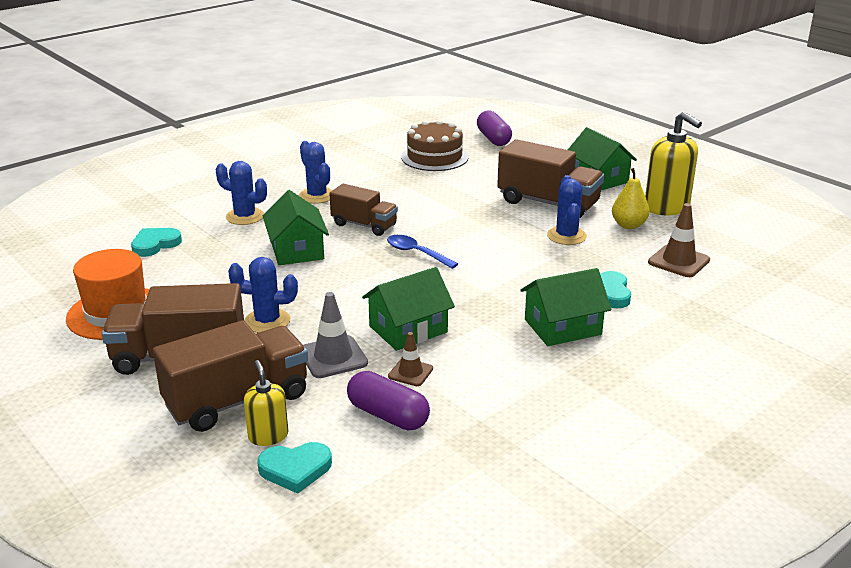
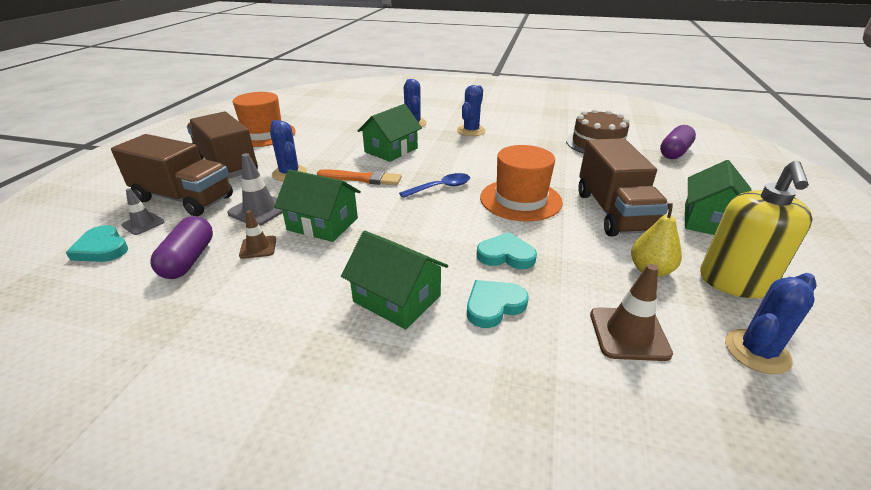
camera: 55 degrees right, 5 degrees up
turquoise heart [131,228,182,257] -> turquoise heart moved to [477,232,537,269]
yellow soap dispenser [244,360,289,446] -> grey traffic cone [122,188,164,235]
brown truck [329,184,398,236] -> none
blue spoon [387,235,458,269] -> blue spoon turned 60 degrees clockwise [399,173,470,198]
blue cactus [547,175,587,245] -> blue cactus moved to [725,273,816,374]
none -> orange brush [317,169,402,185]
none -> orange hat [480,145,563,222]

